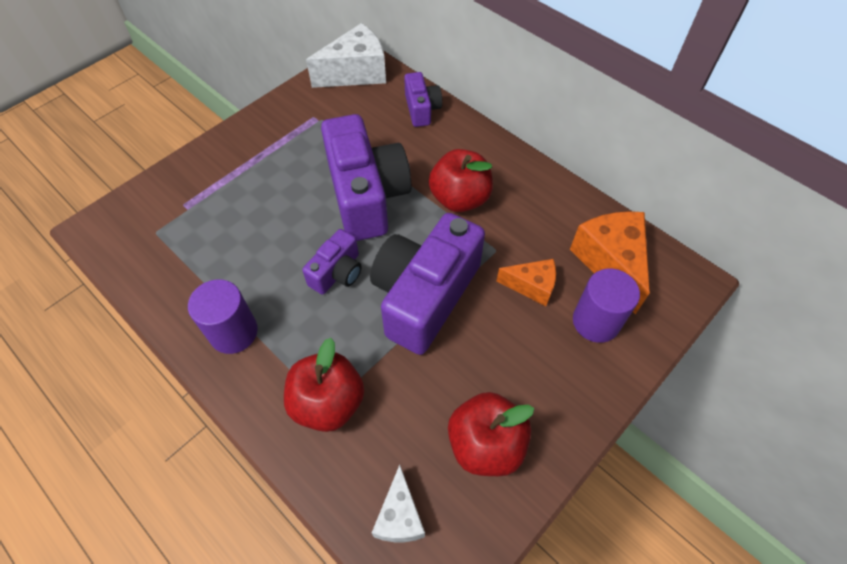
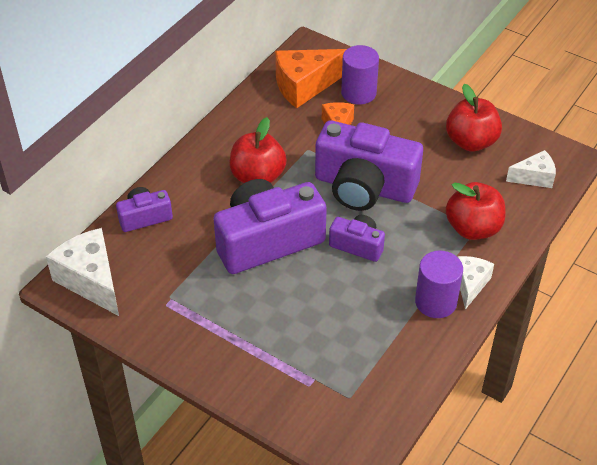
camera: 100 degrees left, 10 degrees down
none -> white cheese [458,256,494,309]

